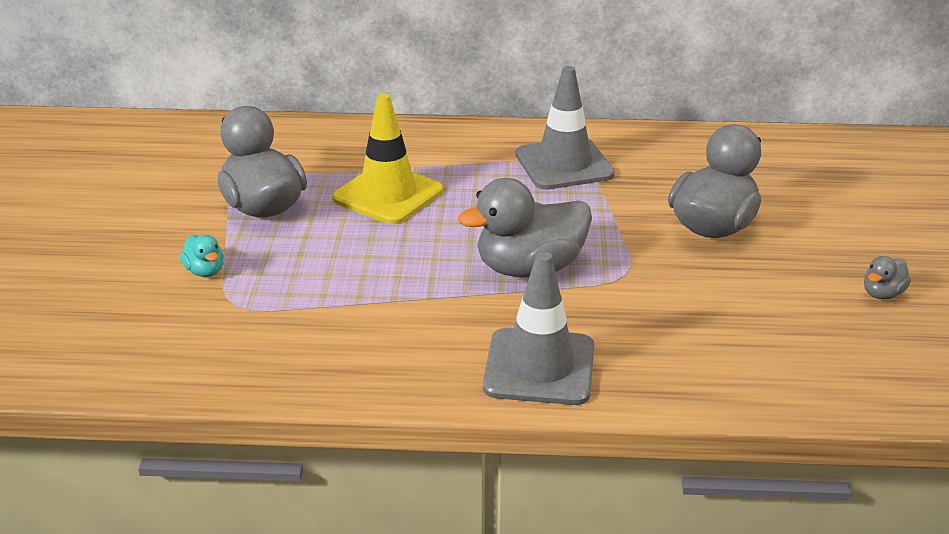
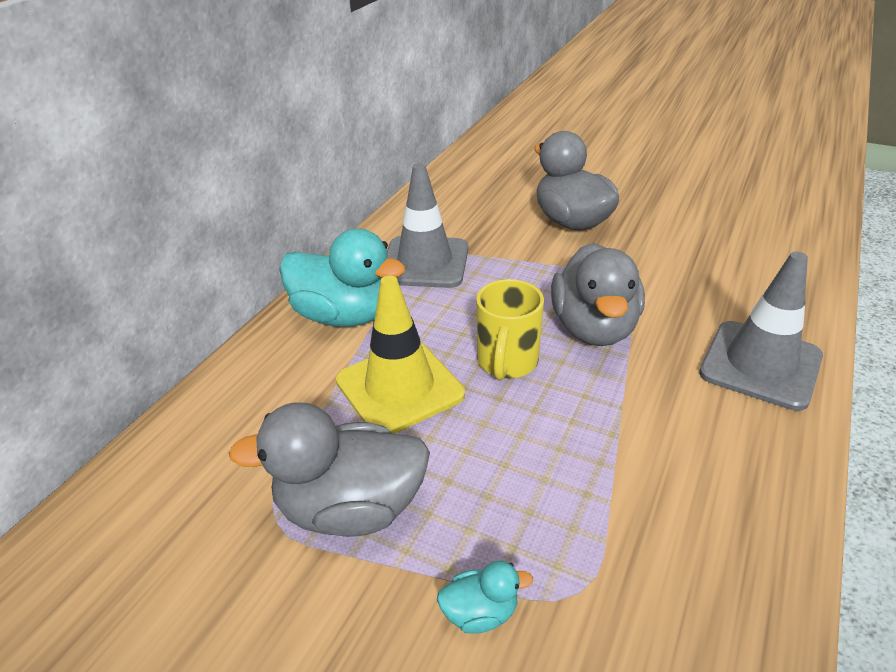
camera: 65 degrees left, 5 degrees up
grey duck [864,256,911,300] -> none
none -> turquoise duck [279,228,405,327]
none -> yellow mug [476,279,544,381]

